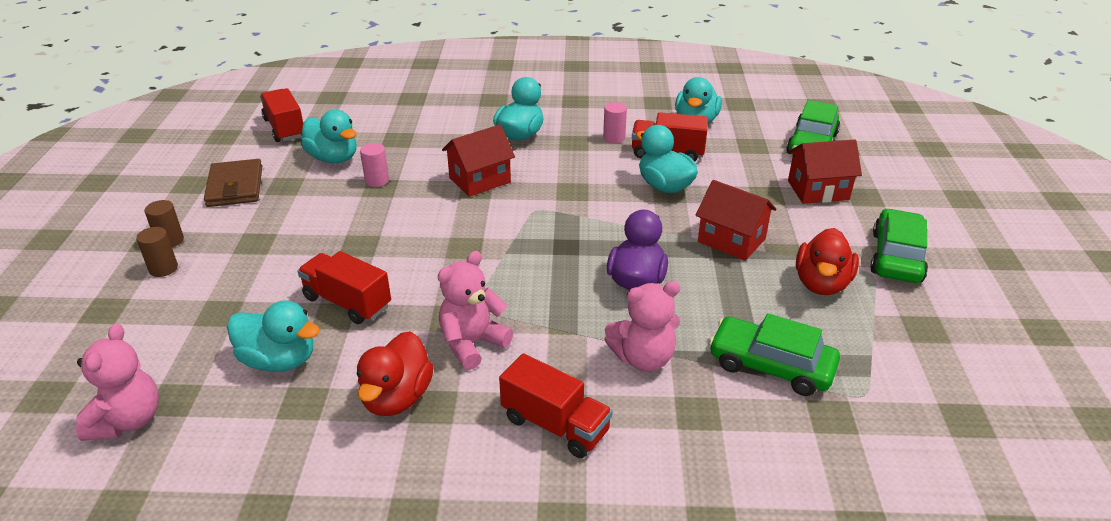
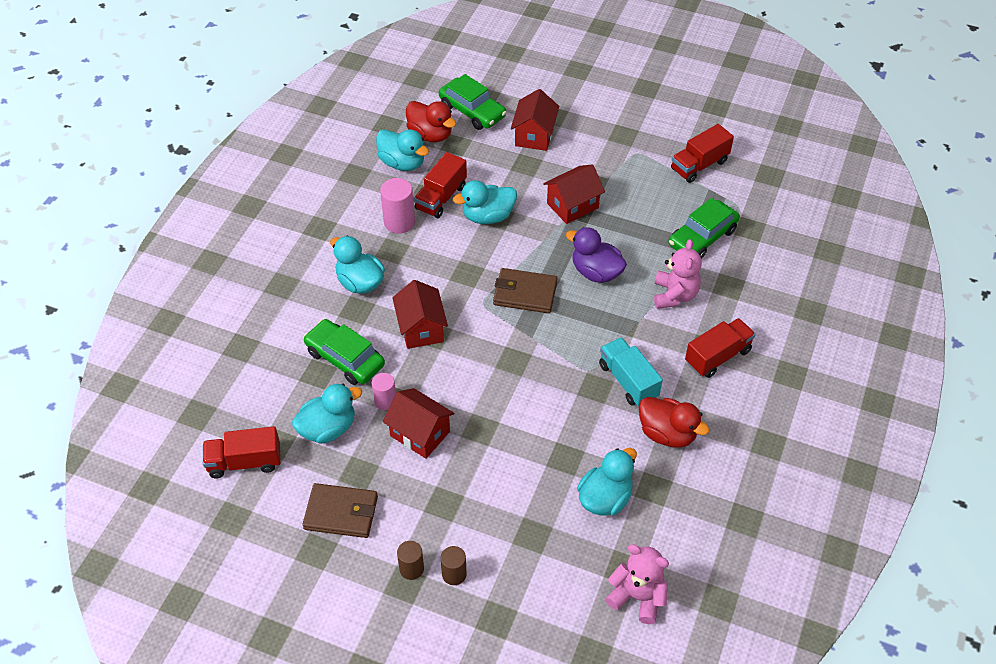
camera: 70 degrees left, 15 degrees up
red truck [297,251,391,324] -> red truck moved to [671,124,734,183]
pink teddy bear [438,251,514,370] -> turquoise truck [599,337,663,406]
pink cylinder [603,102,627,143] -> pink cylinder [380,178,415,234], size x1.56
red duck [796,228,859,295] -> red duck moved to [406,101,456,142]
green car [870,208,928,283] -> green car moved to [303,319,385,385]
none -> red house [383,388,454,459]
none -> brown wallet [493,268,558,313]

